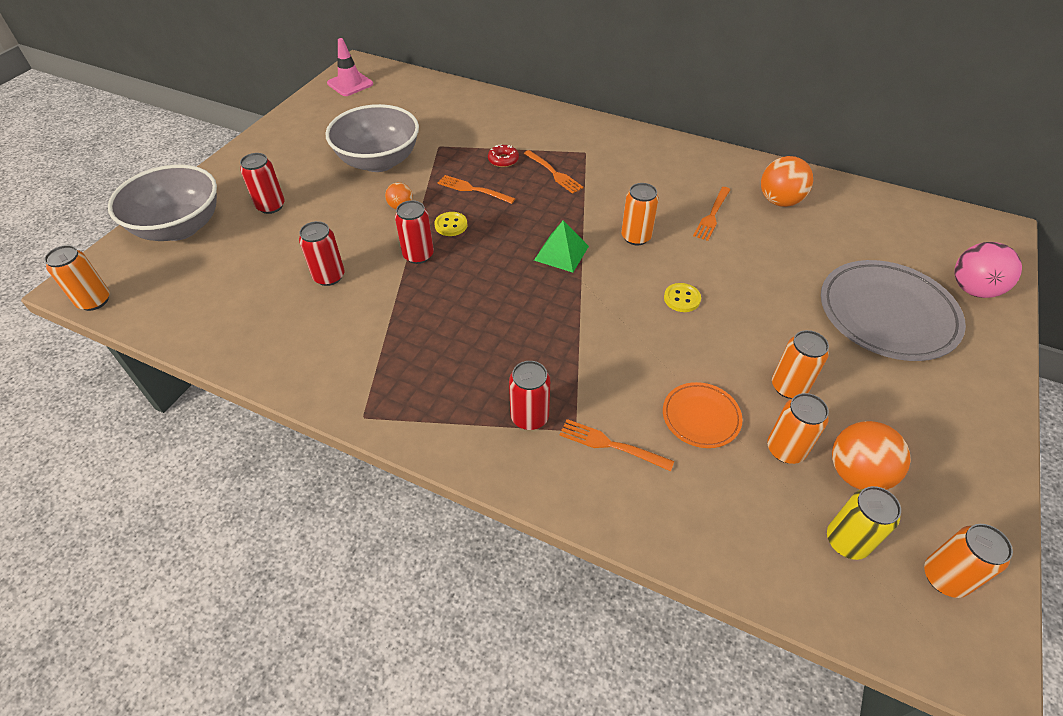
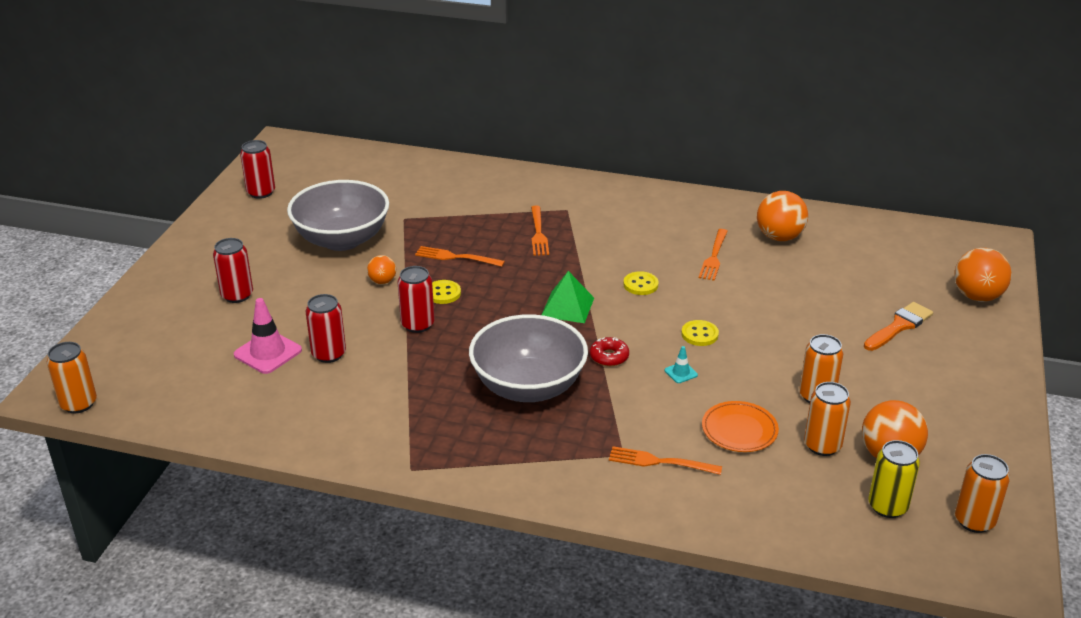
camera: 10 degrees left, 15 degrees down
grey bowl [108,165,217,241] -> grey bowl moved to [469,314,588,402]
pink traffic cone [327,38,373,96] -> pink traffic cone moved to [234,298,302,374]
red donut [488,144,519,167] -> red donut moved to [590,337,629,366]
red can [509,361,550,430] -> red can moved to [240,140,275,199]
orange fork [523,150,584,194] -> orange fork turned 45 degrees clockwise [531,206,549,256]
orange can [621,183,659,245] -> yellow button [623,271,659,295]
grey plate [821,260,966,361] -> orange brush [864,302,933,351]
pink ball [954,242,1022,298] -> orange ball [954,248,1012,302]
none -> turquoise traffic cone [665,346,698,383]

